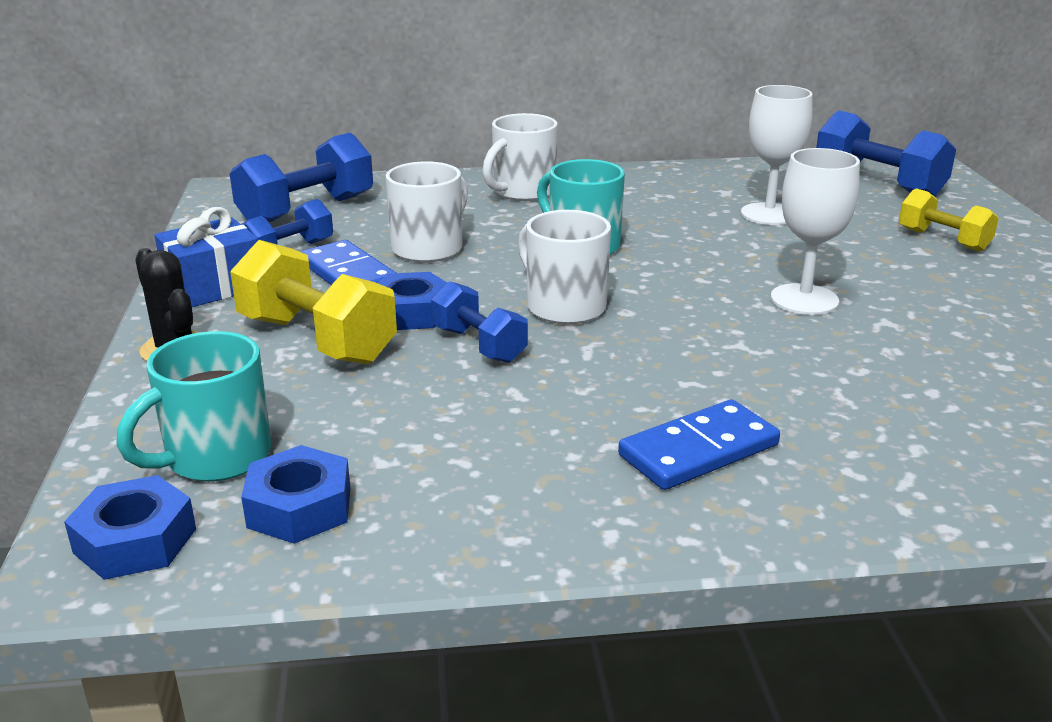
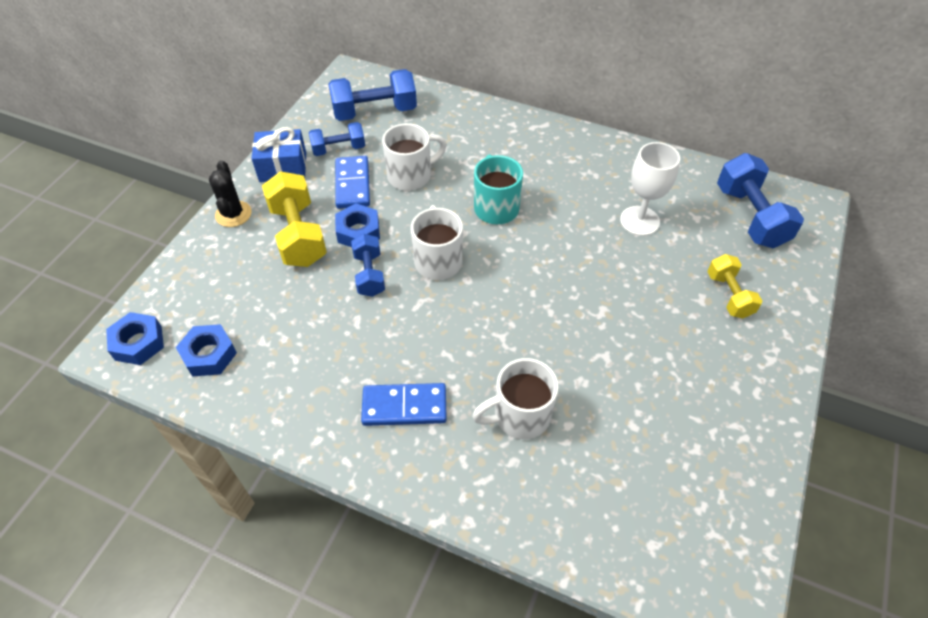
camera: 30 degrees right, 25 degrees up
turquoise mug [116,331,271,482] -> none
white mug [483,113,558,201] -> white mug moved to [472,358,559,439]
white goblet [771,148,860,315] -> none

